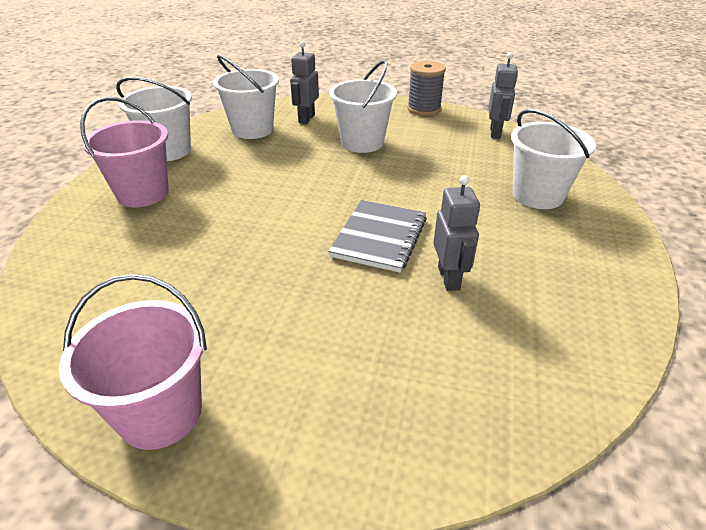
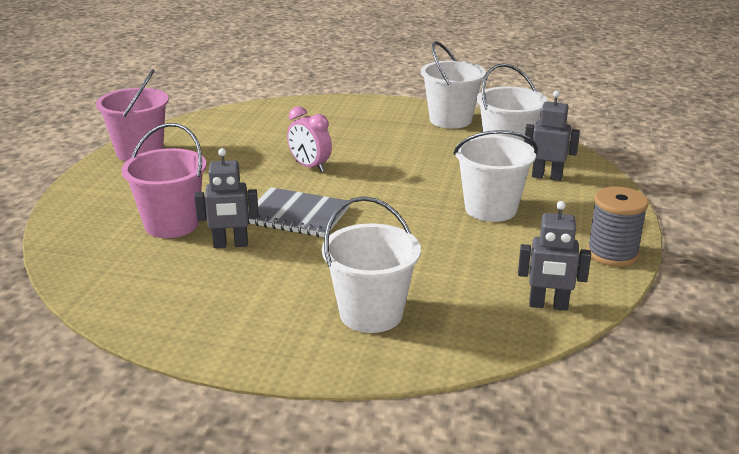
camera: 90 degrees right, 10 degrees down
pink bucket [80,97,169,207] -> pink bucket moved to [121,123,207,238]
none -> pink clock [287,106,332,172]

